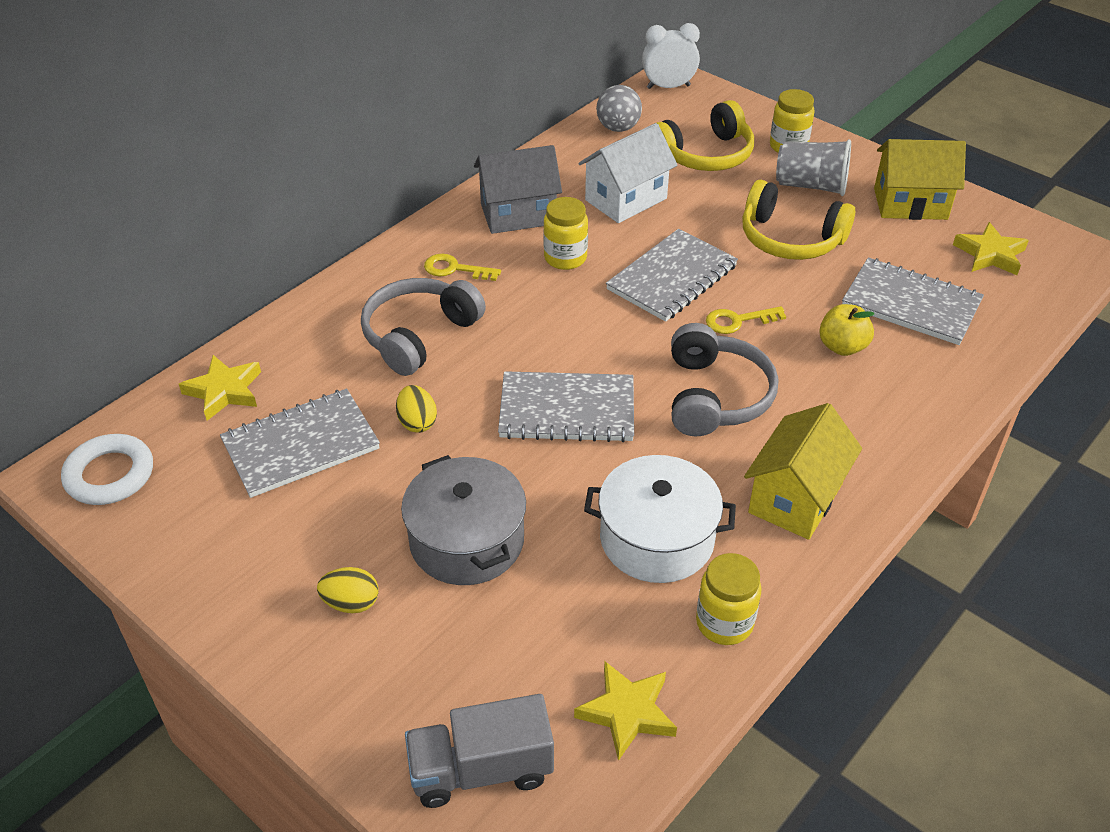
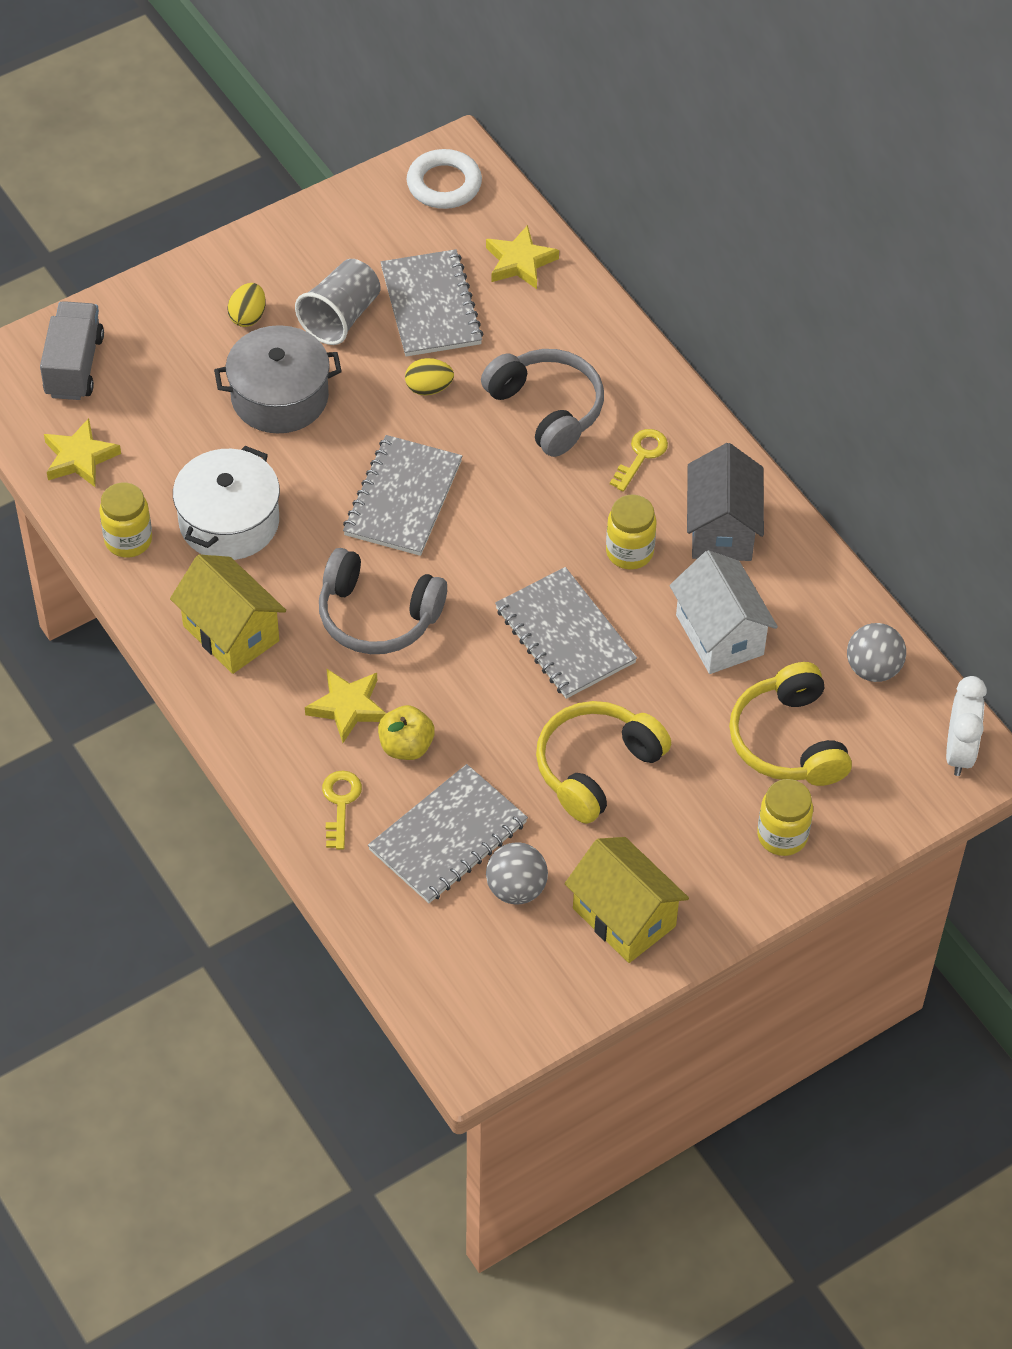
camera: 105 degrees right, 10 degrees up
yellow key [706,306,786,334] -> yellow key moved to [322,770,362,850]
grey cup [776,139,851,196] -> grey cup moved to [295,259,381,345]
yellow house [874,139,966,220] -> yellow house turned 60 degrees counterclockwise [565,837,689,963]
yellow star [953,222,1029,275] -> yellow star moved to [305,668,387,743]
none -> grey ball [486,842,548,904]

